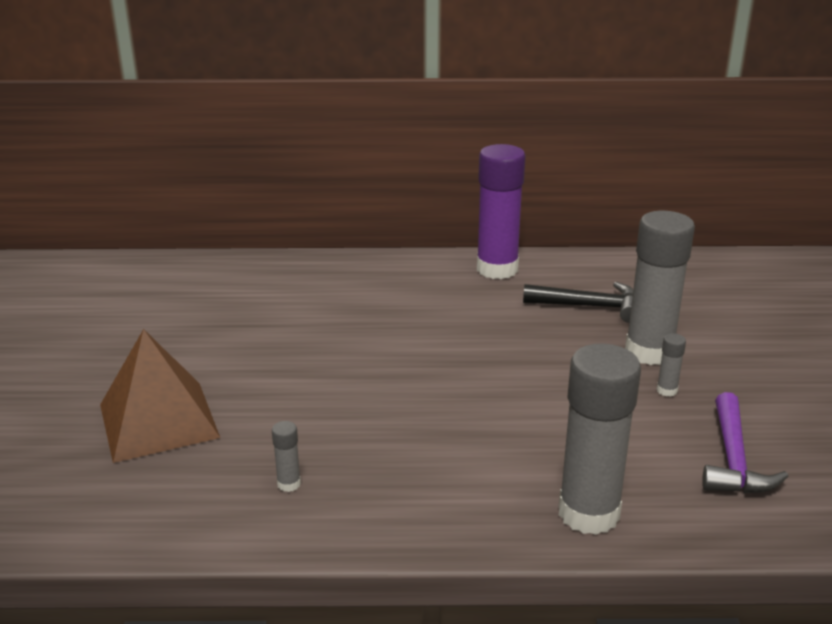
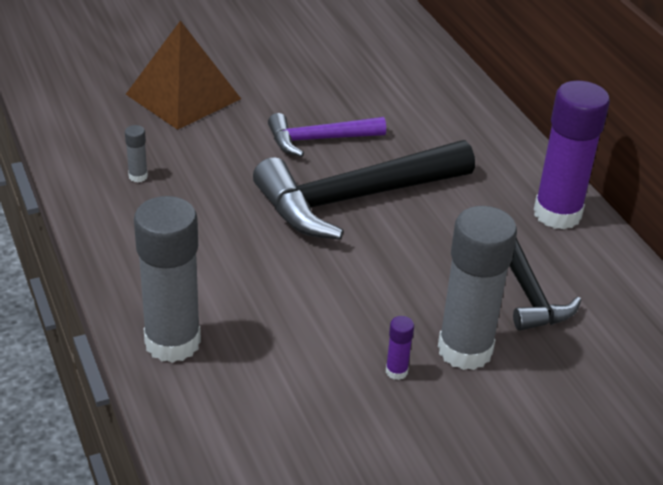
camera: 65 degrees right, 10 degrees up
grey glue stick [657,333,686,397] -> purple glue stick [386,316,414,380]
purple hammer [702,392,788,494] -> purple hammer moved to [268,113,386,157]
none -> black hammer [253,140,475,240]

